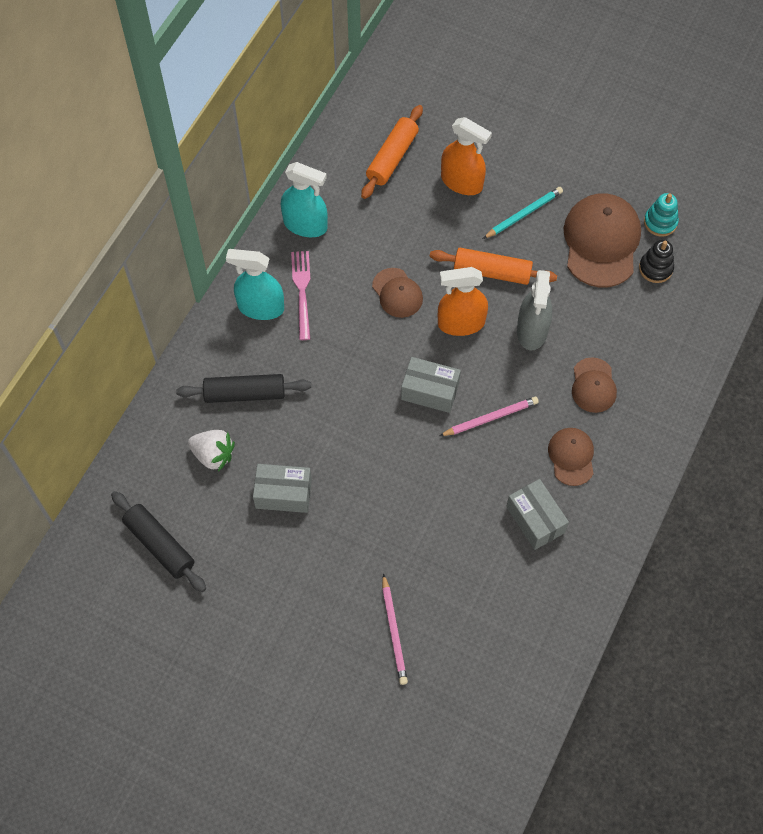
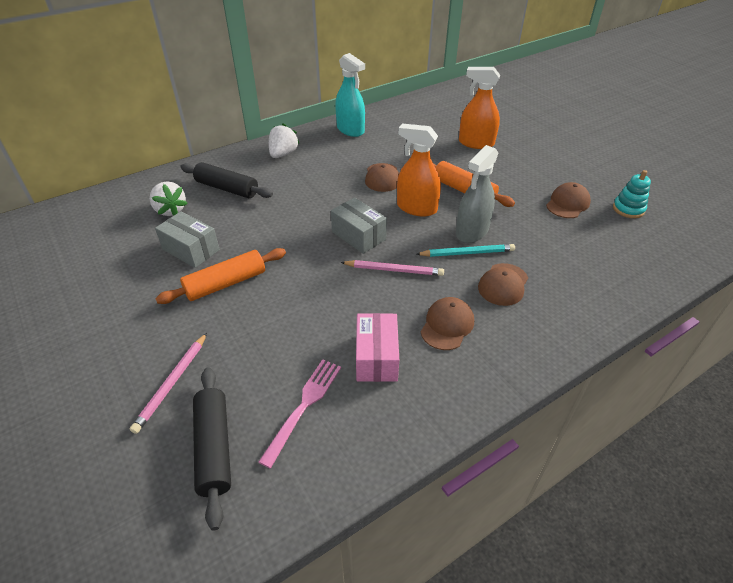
camera: 30 degrees right, 20 degrees down
black rolling pin [111,491,206,592] -> black rolling pin moved to [193,367,231,531]
turquoise spray bottle [226,249,284,320] -> white strawberry [269,124,300,158]
pink fork [291,251,311,340] -> pink fork moved to [258,359,341,468]
orange rolling pin [361,105,423,199] -> orange rolling pin moved to [155,248,286,304]
orange spray bottle [441,117,492,195] -> orange spray bottle turned 135 degrees clockwise [459,67,500,149]
turquoise pencil [483,187,563,239] -> turquoise pencil moved to [417,244,515,257]
grey box [506,479,569,550] -> pink box [356,313,399,382]
brown cap [564,193,641,288] -> brown cap [546,182,591,218], size x0.55
black stacking toy [639,240,674,283] -> none

